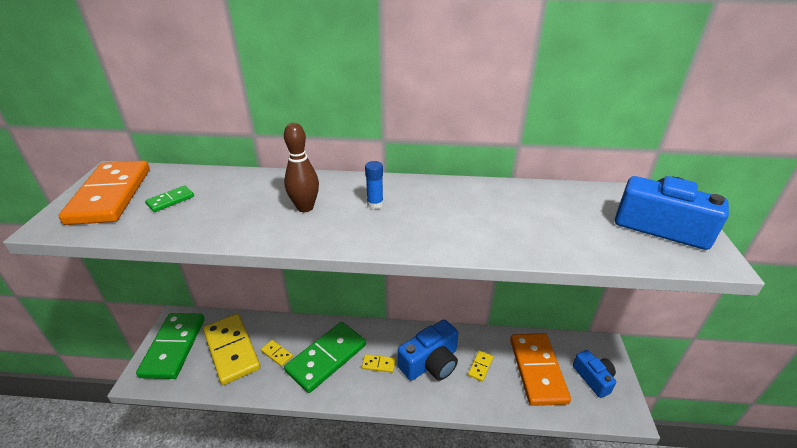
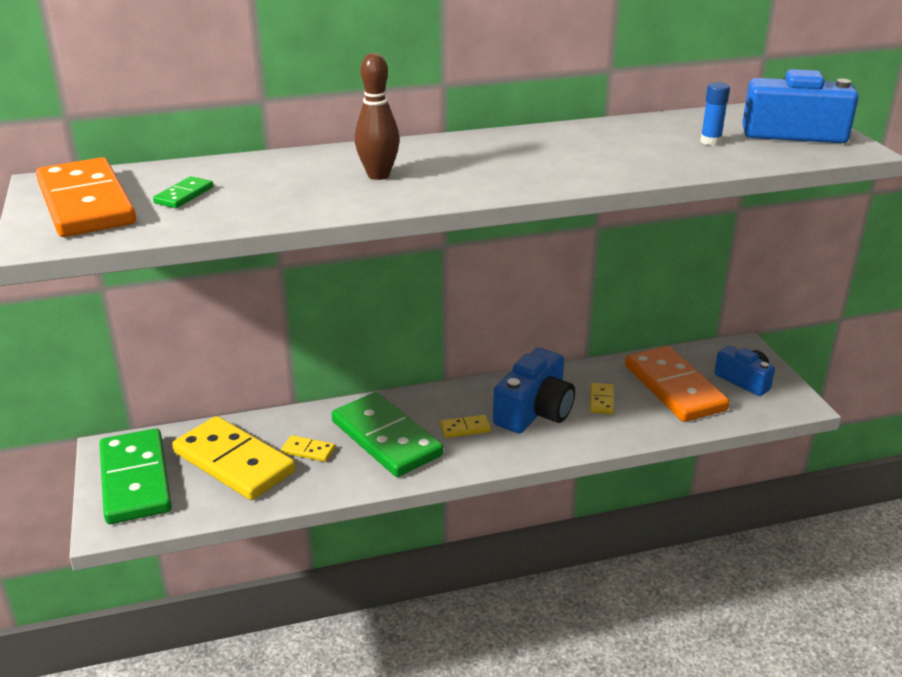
camera: 20 degrees left, 5 degrees down
green domino [284,322,366,393] -> green domino turned 60 degrees counterclockwise [332,392,443,477]
blue glue stick [365,161,383,209] -> blue glue stick moved to [700,82,730,146]

